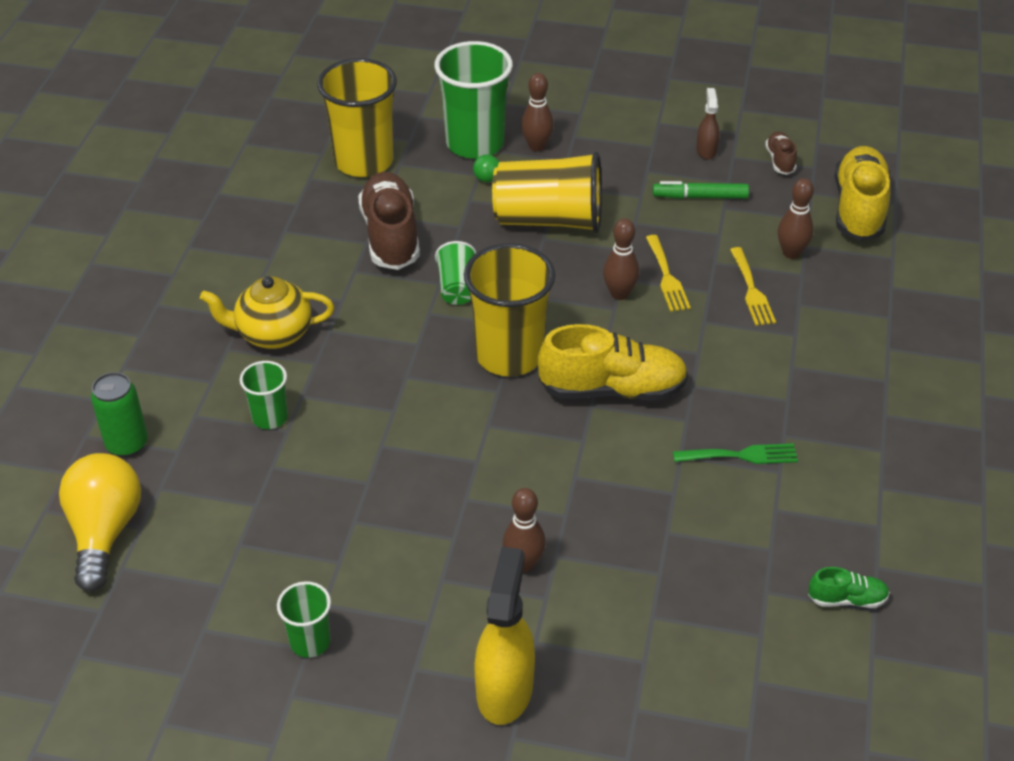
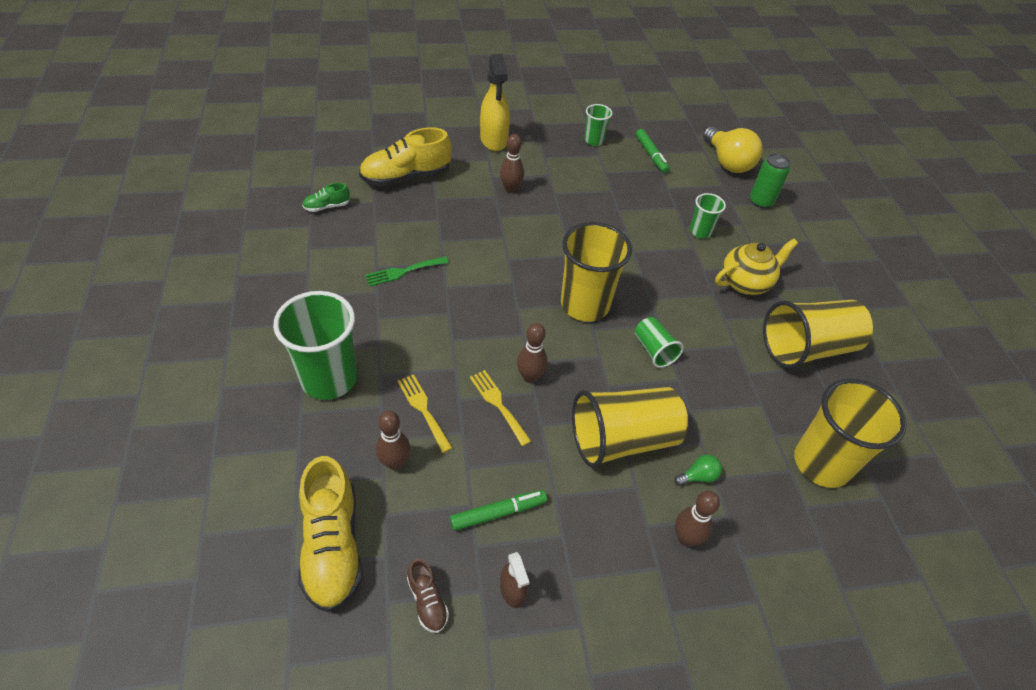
camera: 155 degrees right, 5 degrees up
brown shoe [358,172,420,270] -> none
green cup [434,41,513,159] -> green cup moved to [273,291,357,400]
yellow shoe [538,324,688,401] -> yellow shoe moved to [359,127,452,186]
none -> green marker [636,129,670,173]
none -> yellow cup [763,300,873,369]

